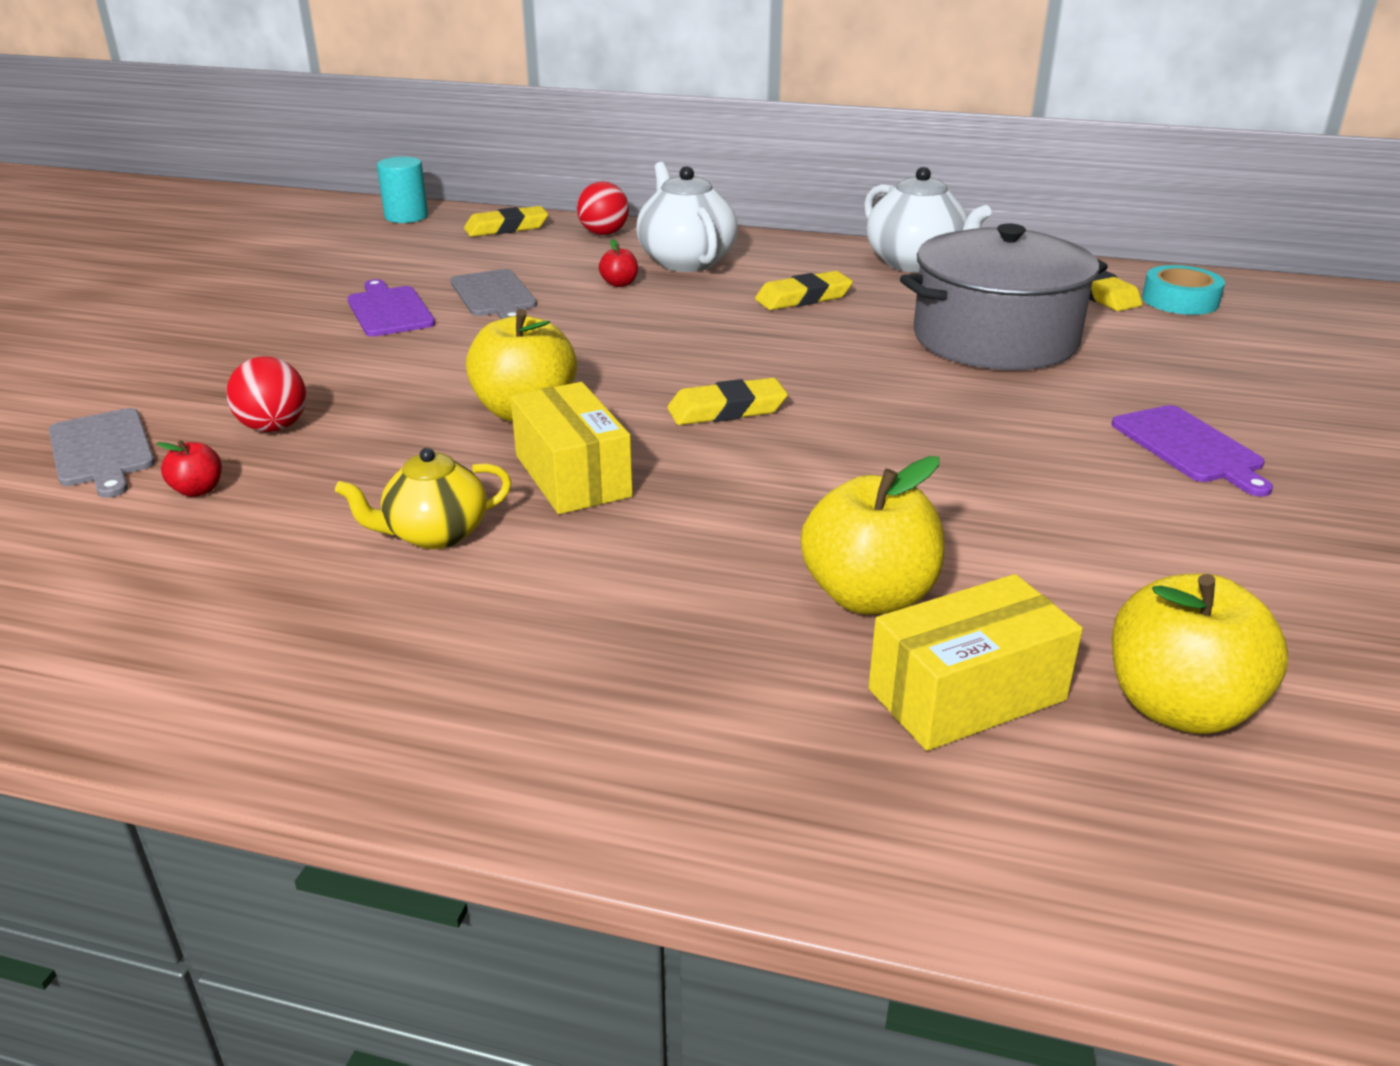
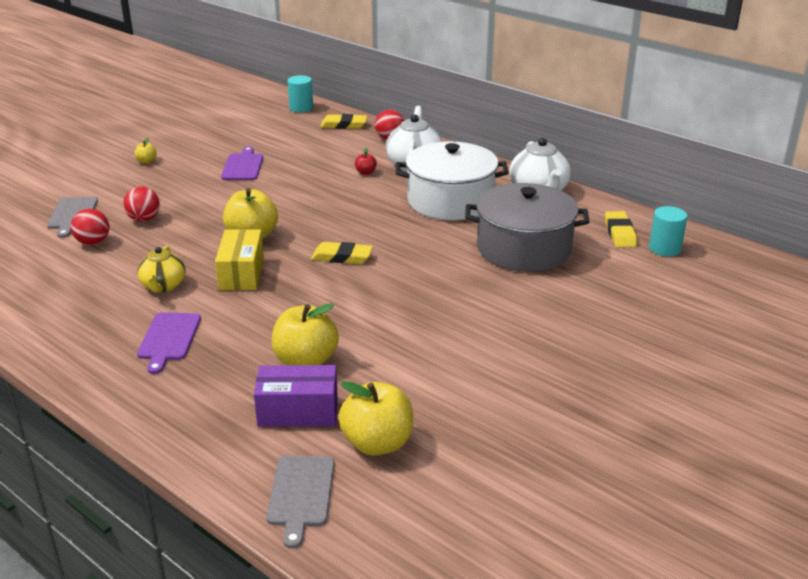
camera: 25 degrees right, 0 degrees up
red apple [156,440,222,497] -> red ball [71,209,109,245]
yellow teapot [335,448,511,549] -> yellow teapot turned 90 degrees counterclockwise [137,246,186,292]
grey cutting board [450,269,537,319] -> grey cutting board moved to [266,455,335,548]
yellow eraser [755,271,853,310] -> white pot [396,142,509,220]
yellow box [868,574,1083,751] -> purple box [254,365,338,427]
purple cutting board [1112,405,1273,497] -> purple cutting board moved to [137,312,201,374]
turquoise tape [1142,265,1225,315] -> turquoise cylinder [649,206,687,256]
none -> yellow apple [135,137,157,164]

